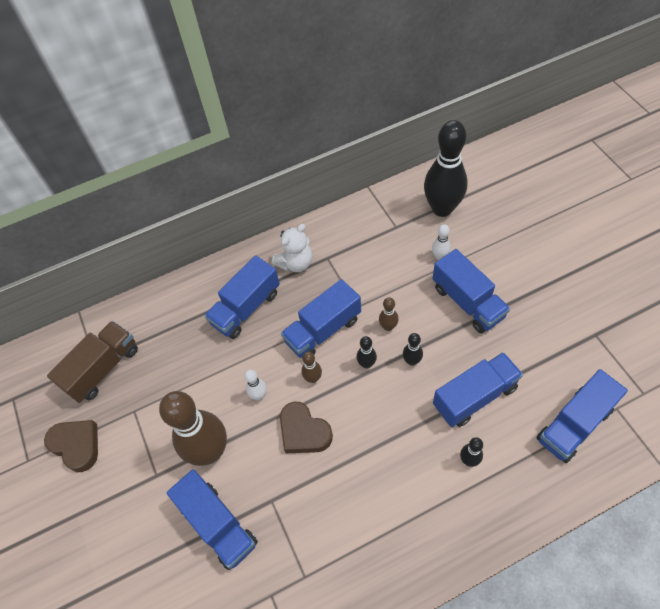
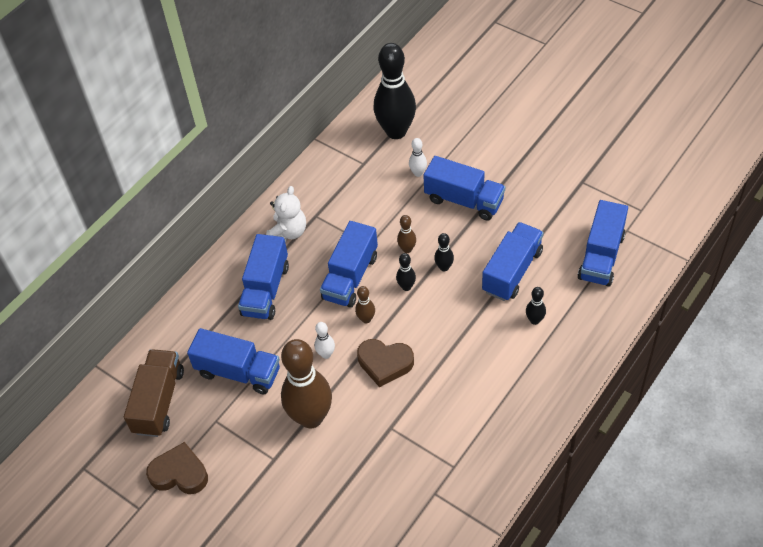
camera: 30 degrees left, 5 degrees down
blue truck [167,469,258,570] -> blue truck moved to [187,328,280,394]

